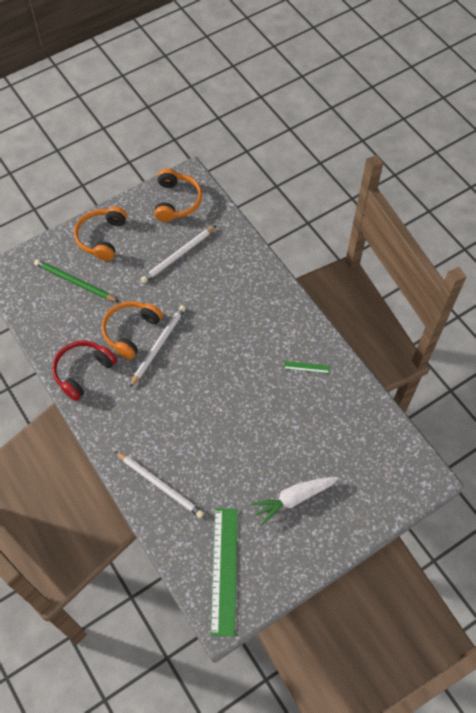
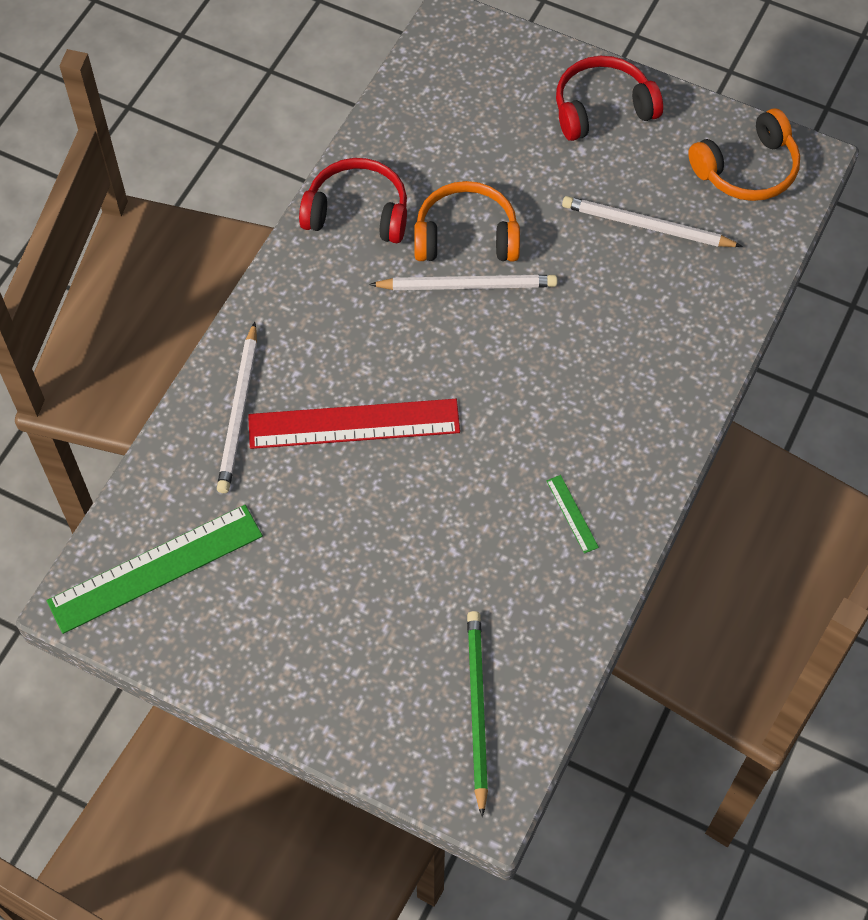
camera: 60 degrees right, 0 degrees up
green pencil [34,259,119,302] -> green pencil moved to [467,611,488,817]
orange headphones [74,206,127,261] -> red headphones [556,56,663,141]
white carrot [251,477,339,526] -> none
none -> red ruler [248,399,460,449]

